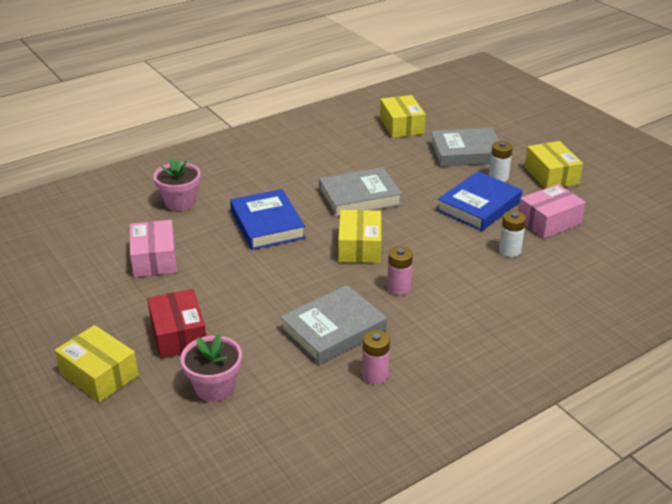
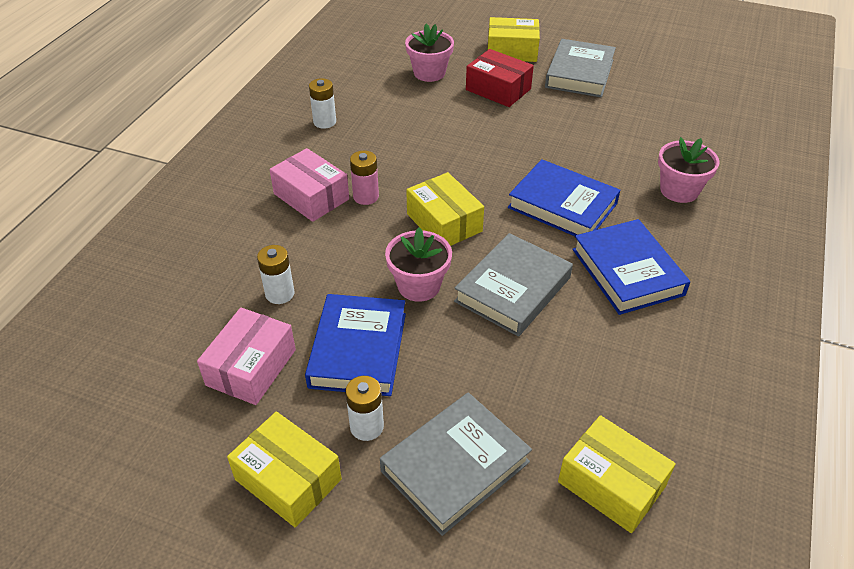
camera: 145 degrees right, 10 degrees up
pink box [130,220,177,277] -> pink box moved to [269,148,349,222]
grey book [280,285,387,365] -> grey book moved to [545,39,616,98]
pink battery [362,330,390,384] -> white battery [309,78,336,129]
none -> pink flower pot [385,227,452,302]
none -> blue book [572,219,690,315]

